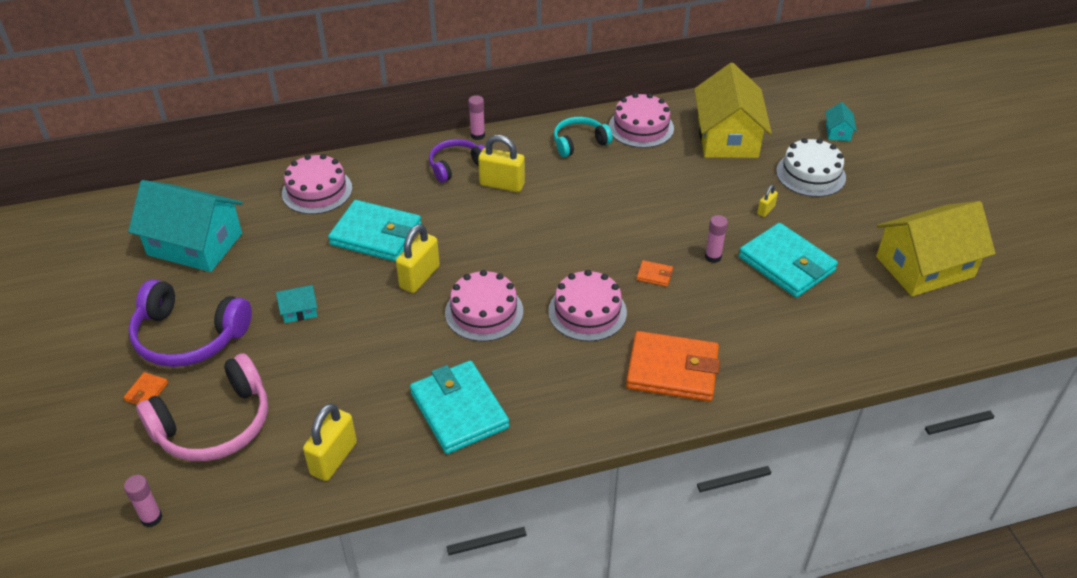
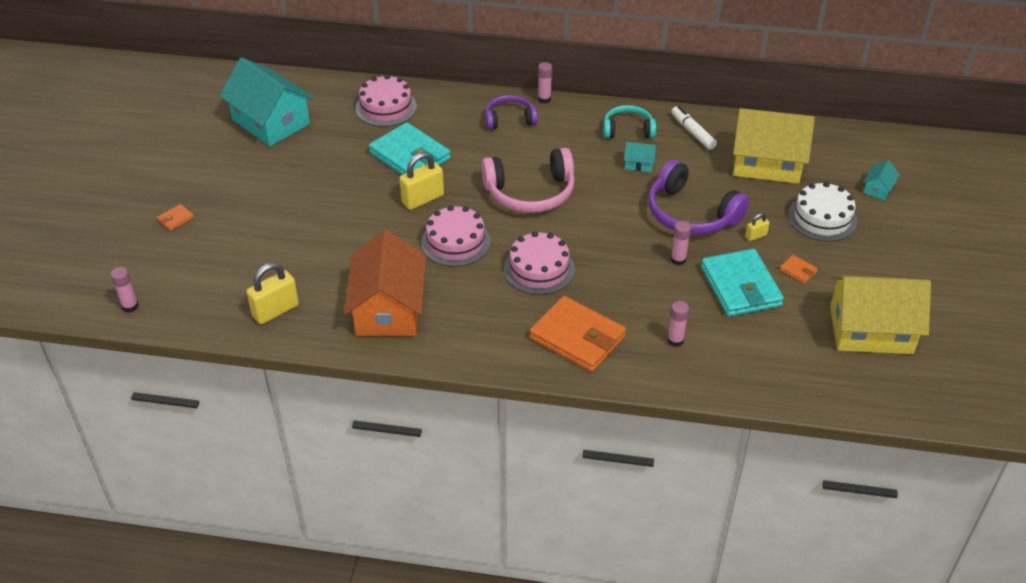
camera: 25 degrees right, 0 degrees up
purple headphones [128,279,252,367] -> purple headphones moved to [648,159,749,235]
pink headphones [136,353,268,461] -> pink headphones moved to [481,148,575,213]
turquoise house [276,285,317,323] -> turquoise house moved to [624,142,656,172]
turquoise wallet [410,360,509,454] -> orange house [344,230,426,336]
yellow padlock [478,135,525,192] -> none
pink cake [609,93,674,148] -> white marker [671,106,717,150]
orange wallet [637,260,673,287] -> orange wallet moved to [780,255,818,283]
yellow house [694,63,772,158] -> yellow house turned 75 degrees clockwise [733,108,815,184]
none -> pink glue stick [667,301,689,347]

